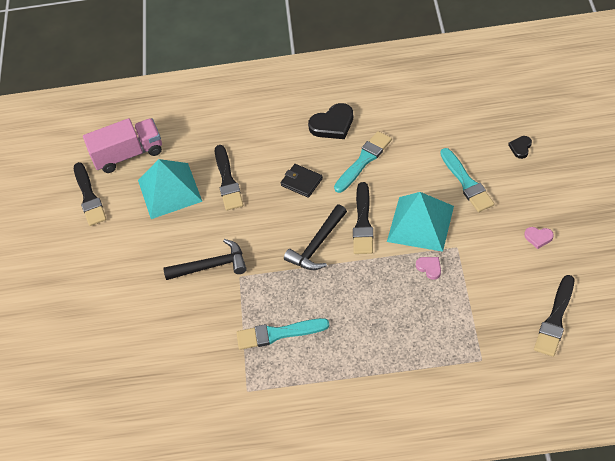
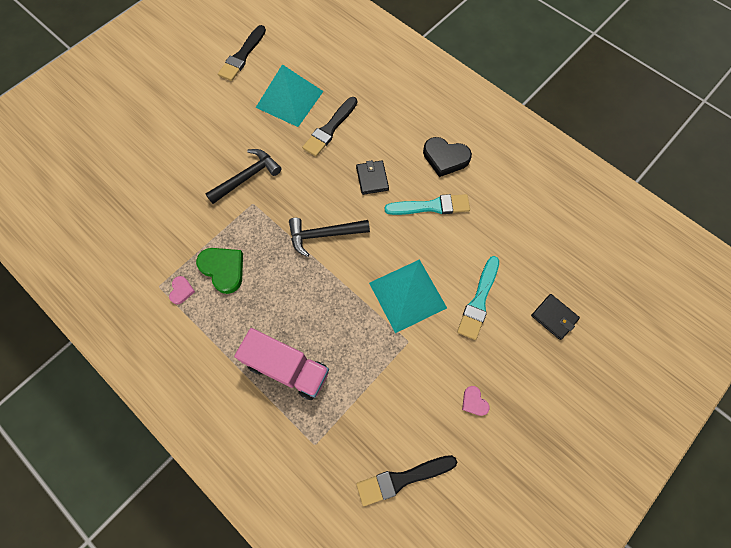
camera: 40 degrees right, 15 degrees up
pink truck [83,118,162,173] -> pink truck moved to [234,328,329,400]
black hammer [163,239,247,280] -> black hammer turned 75 degrees counterclockwise [206,149,281,204]
turquoise brush [236,318,330,350] -> green heart [196,248,243,294]
black brush [353,182,373,254] -> none
pink heart [416,257,441,280] -> pink heart moved to [169,276,195,304]
black heart [508,136,532,159] -> black wallet [531,294,580,340]

